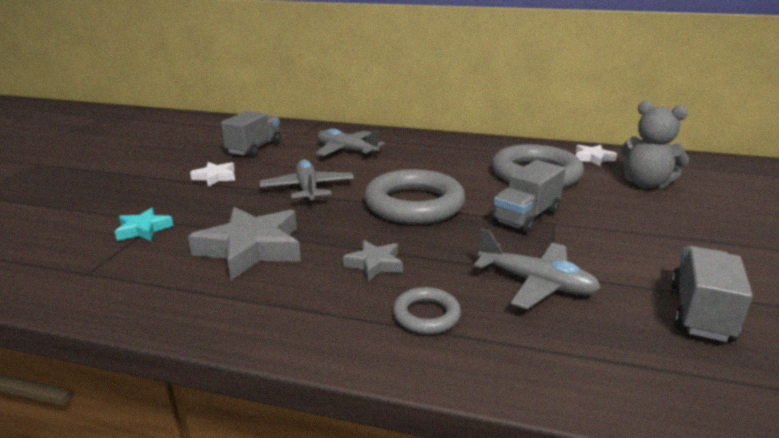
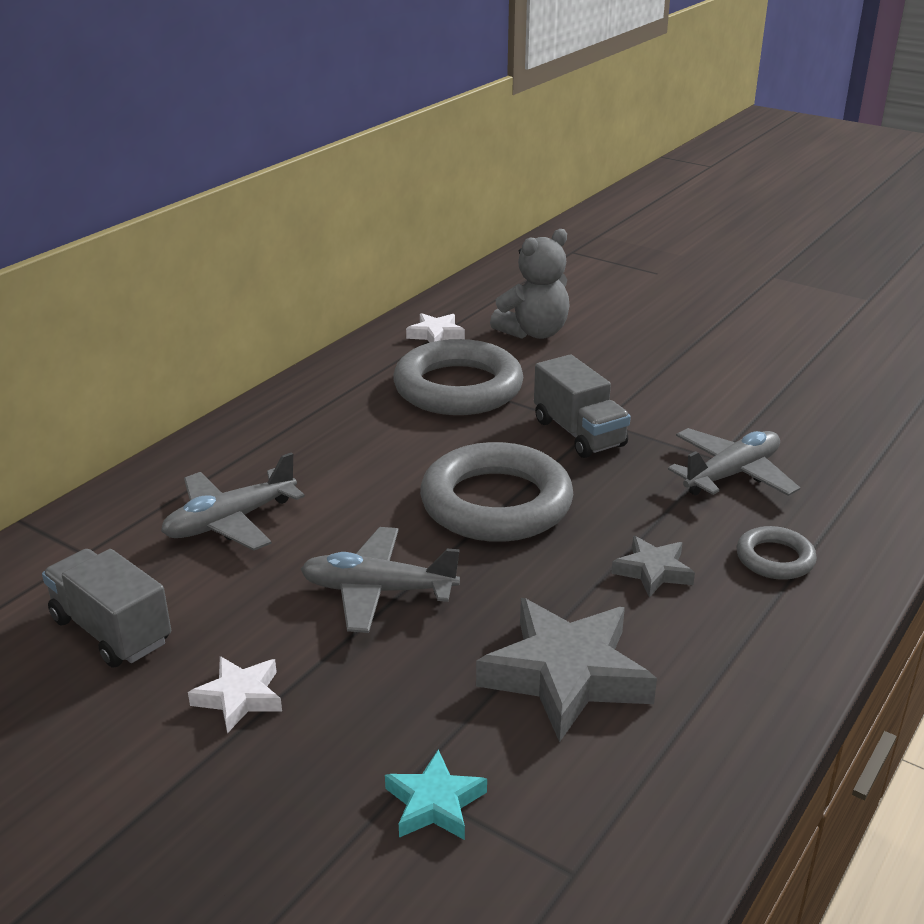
camera: 70 degrees left, 5 degrees up
grey truck [671,246,753,342] -> none

